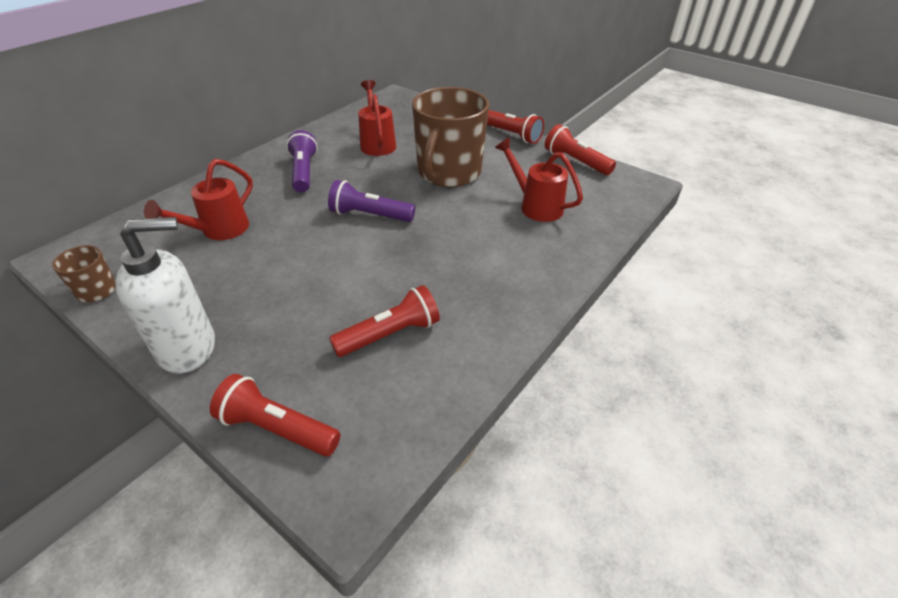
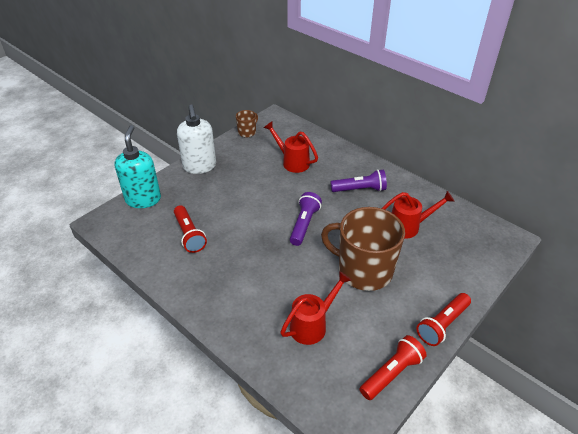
camera: 95 degrees right, 0 degrees up
red flashlight [210,374,341,456] -> turquoise soap dispenser [114,125,161,208]

